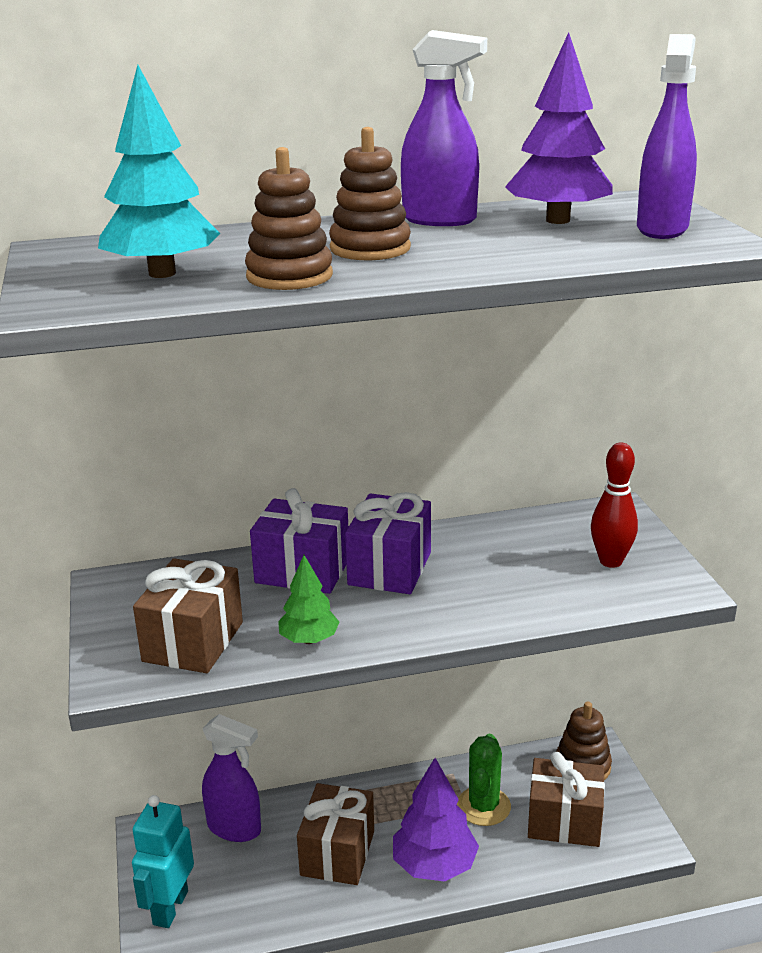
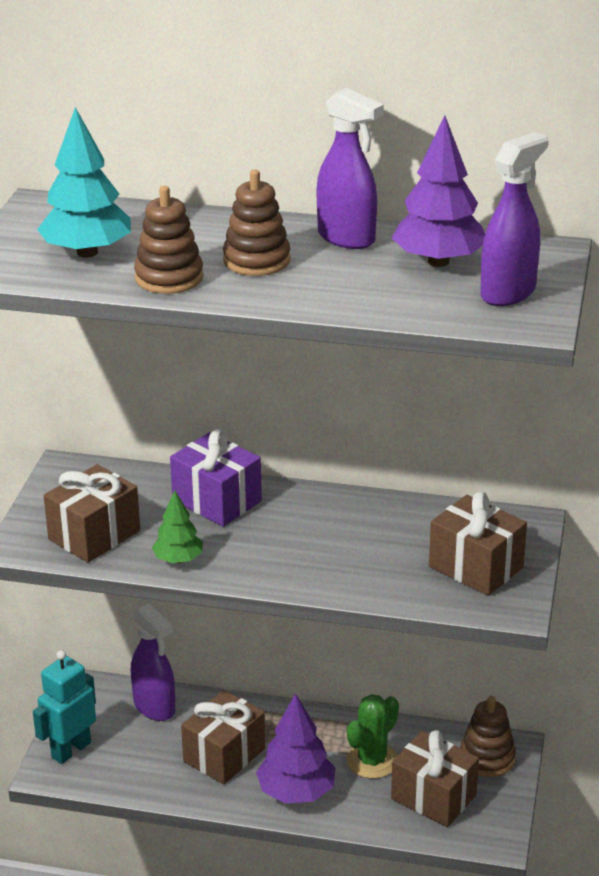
camera: 25 degrees right, 5 degrees up
purple gift [345,492,431,594] -> none
red bowling pin [591,443,638,568] -> brown gift [429,492,527,596]

